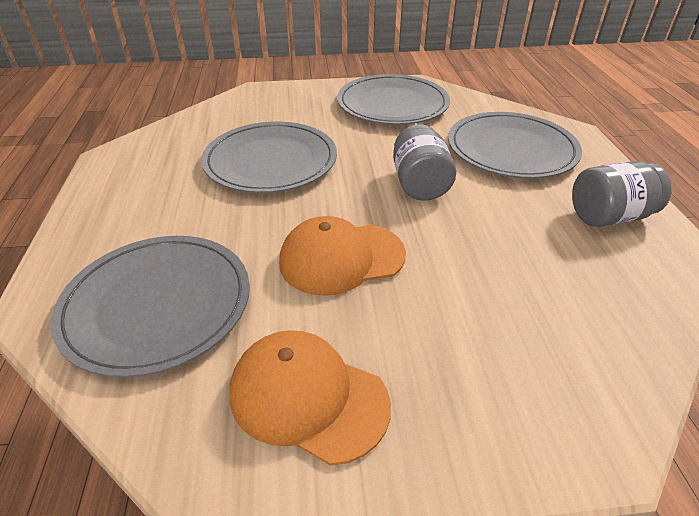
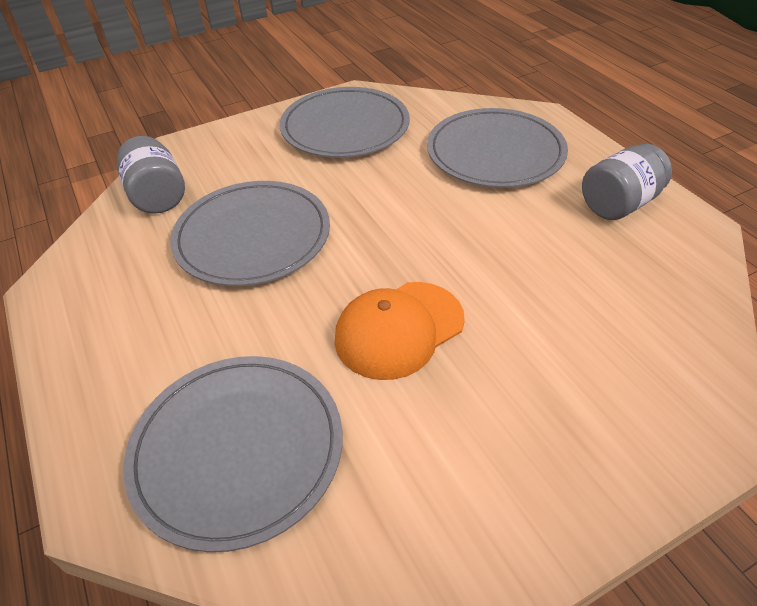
camera: 20 degrees left, 5 degrees up
orange cap [230,330,391,466] -> none
grey jar [393,124,456,201] -> grey jar moved to [117,136,185,214]

